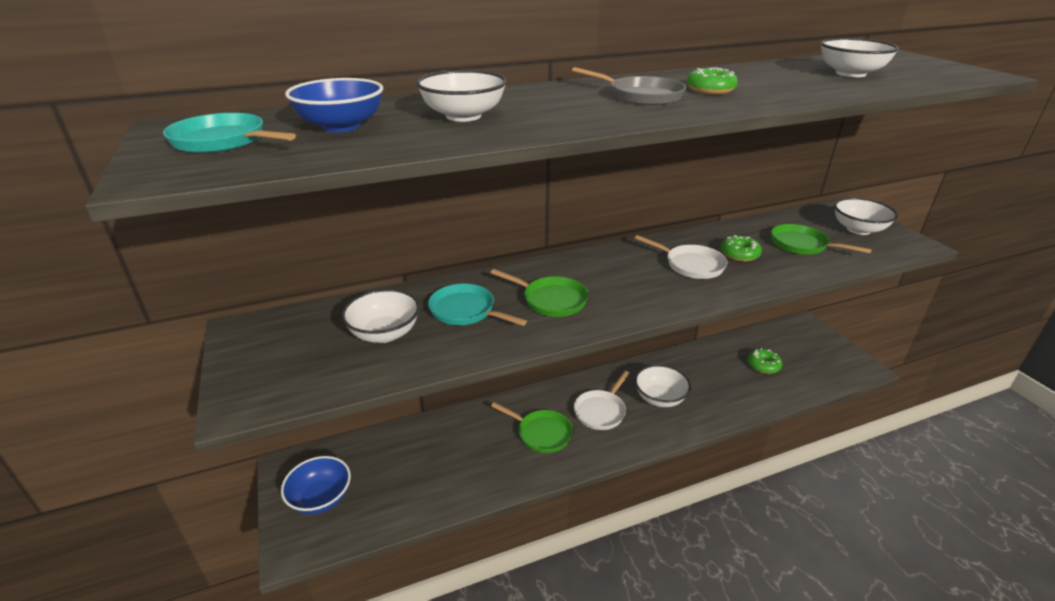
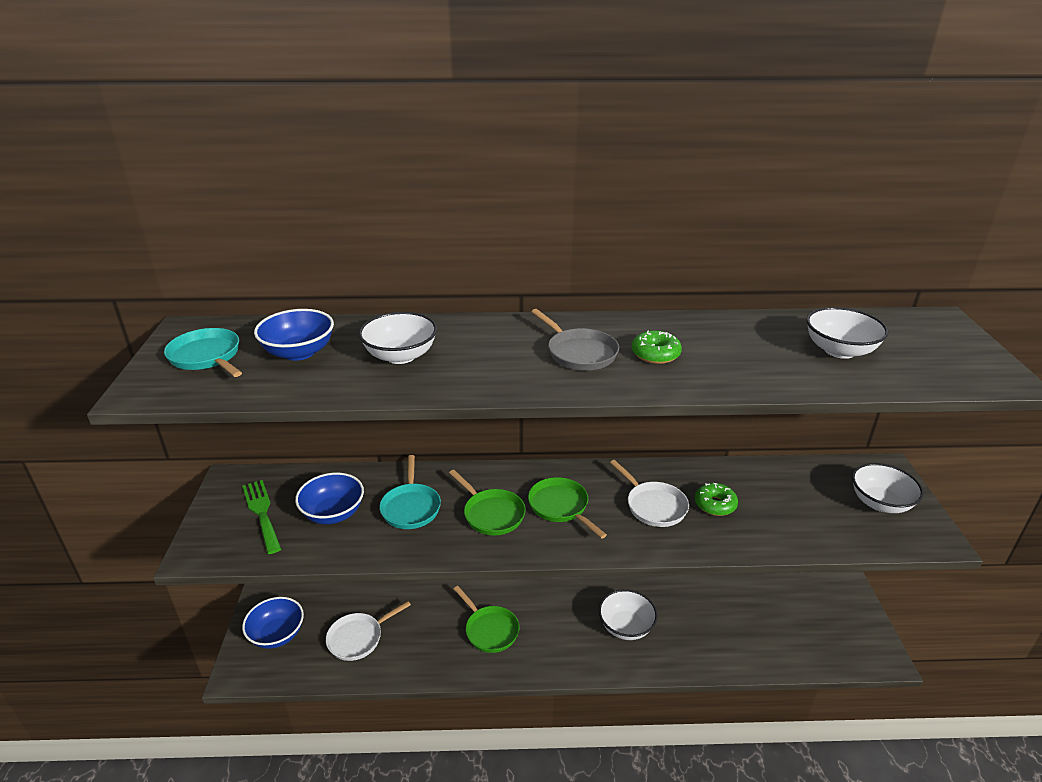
camera: 20 degrees right, 0 degrees up
white bowl [342,289,420,343] -> blue bowl [295,473,364,524]
turquoise pan [428,284,527,326] -> turquoise pan turned 150 degrees counterclockwise [379,455,441,529]
white pan [574,371,630,430] -> white pan moved to [326,601,411,661]
green donut [747,348,782,374] -> none
green pan [771,224,872,255] -> green pan moved to [528,477,607,539]
none -> green fork [242,480,281,554]

